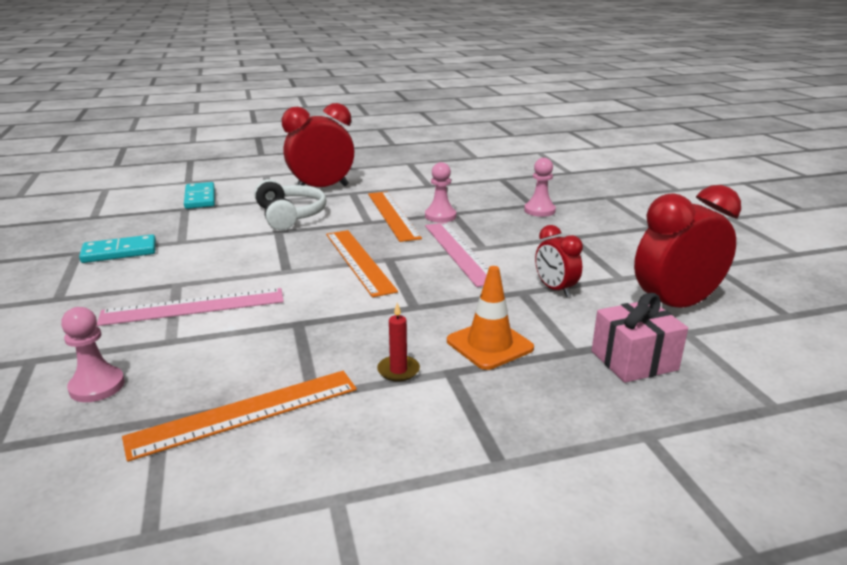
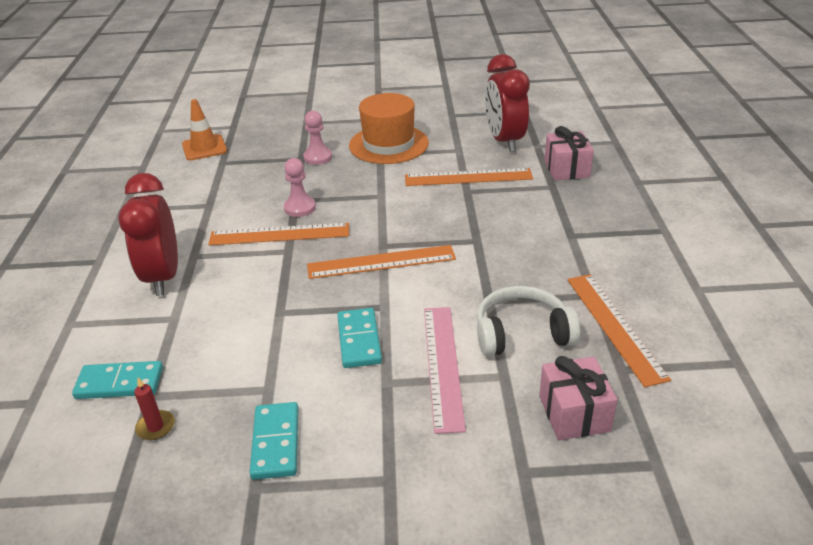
camera: 75 degrees left, 10 degrees up
pink pawn [61,307,125,402] -> pink gift [539,356,617,440]
white headphones [254,179,326,230] -> white headphones moved to [476,286,580,356]
red candle [377,303,420,382] -> red candle moved to [134,377,175,440]
pink ruler [425,222,489,287] -> none
orange traffic cone [447,266,534,370] -> orange traffic cone moved to [182,99,227,160]
red clock [535,225,583,297] -> orange ruler [405,168,533,186]
none -> turquoise domino [337,308,382,368]
none -> orange hat [349,93,429,164]

